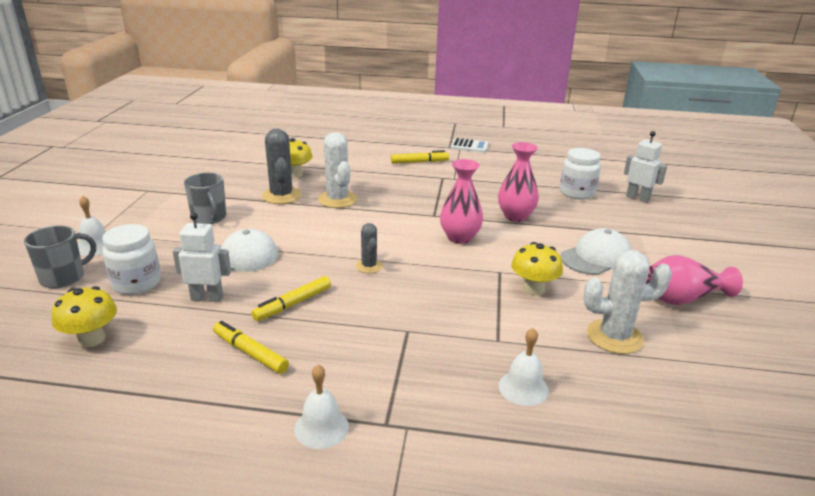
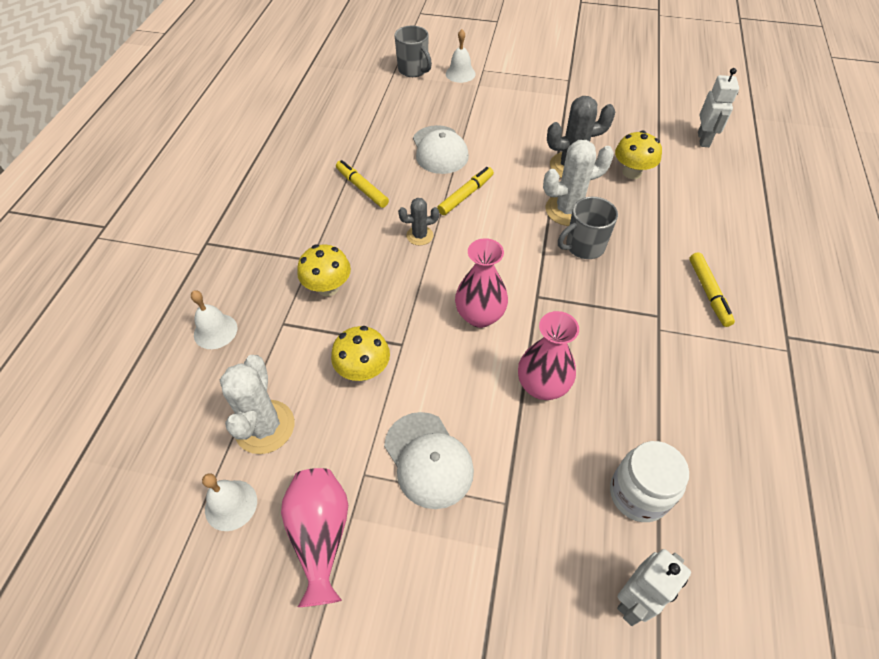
camera: 95 degrees right, 25 degrees up
yellow mushroom [52,286,117,347] -> yellow mushroom moved to [297,244,351,297]
white jar [102,224,161,295] -> none
white robot [173,212,231,302] -> white robot moved to [698,68,739,147]
grey mug [184,173,226,224] -> grey mug moved to [558,197,618,259]
yellow marker [213,321,289,374] -> yellow marker moved to [437,167,494,215]
white bell [294,365,349,449] -> white bell moved to [202,473,257,531]
white calculator [450,138,489,153] -> none

